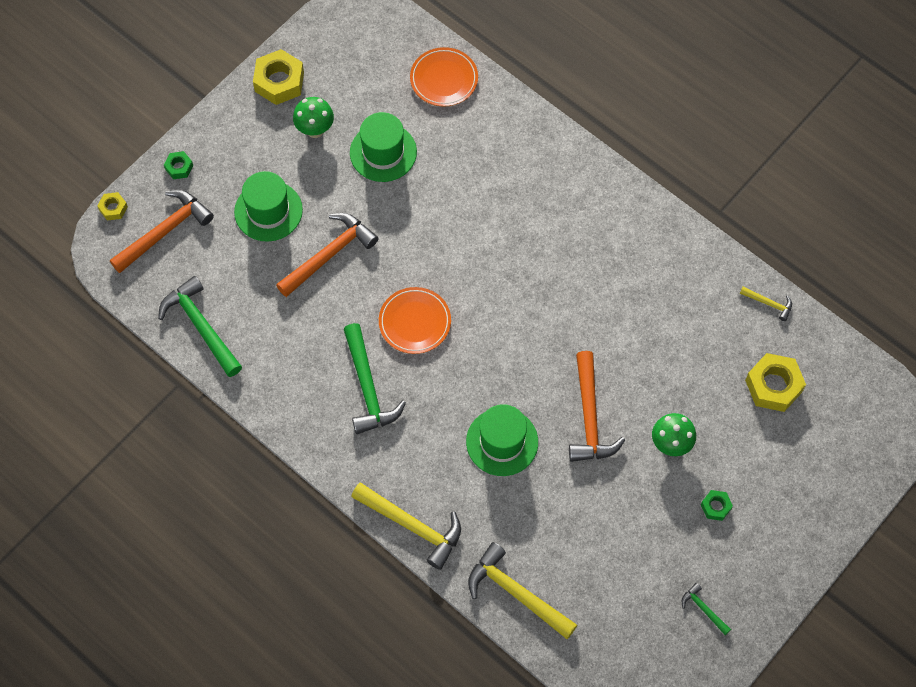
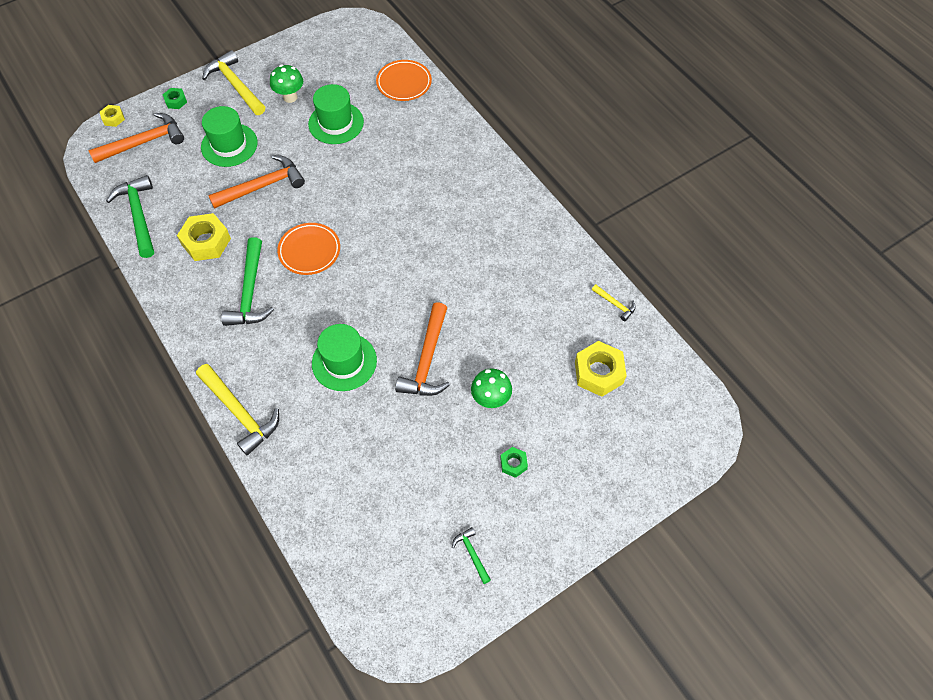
camera: 15 degrees right, 5 degrees down
yellow nut [253,49,304,105] -> yellow nut moved to [177,213,231,261]
yellow hammer [468,542,577,639] -> yellow hammer moved to [202,50,265,115]

